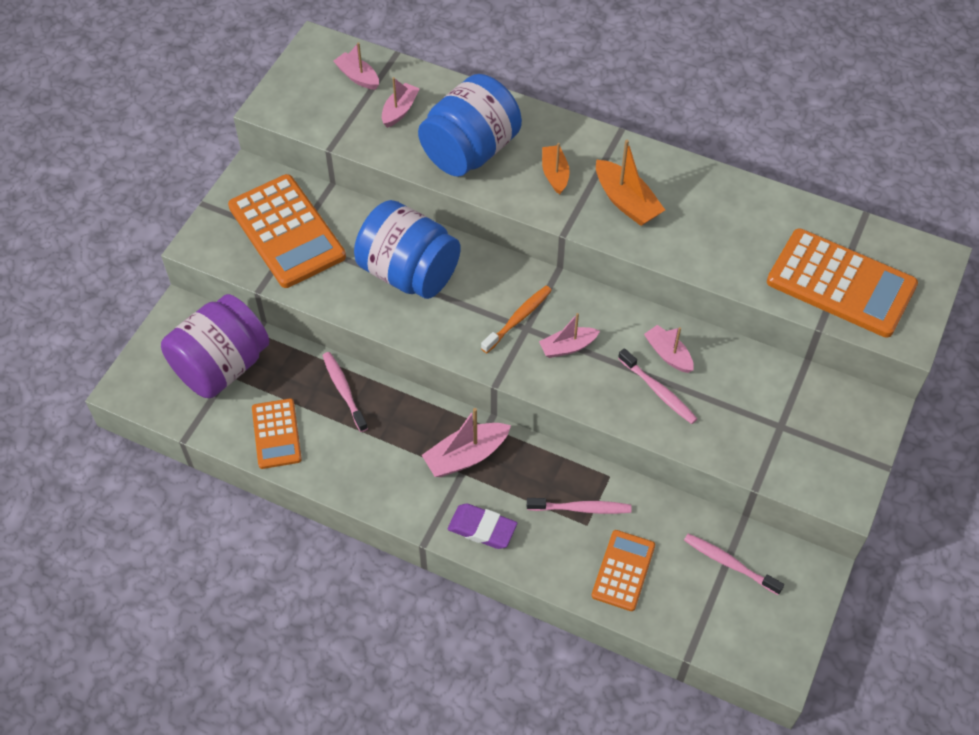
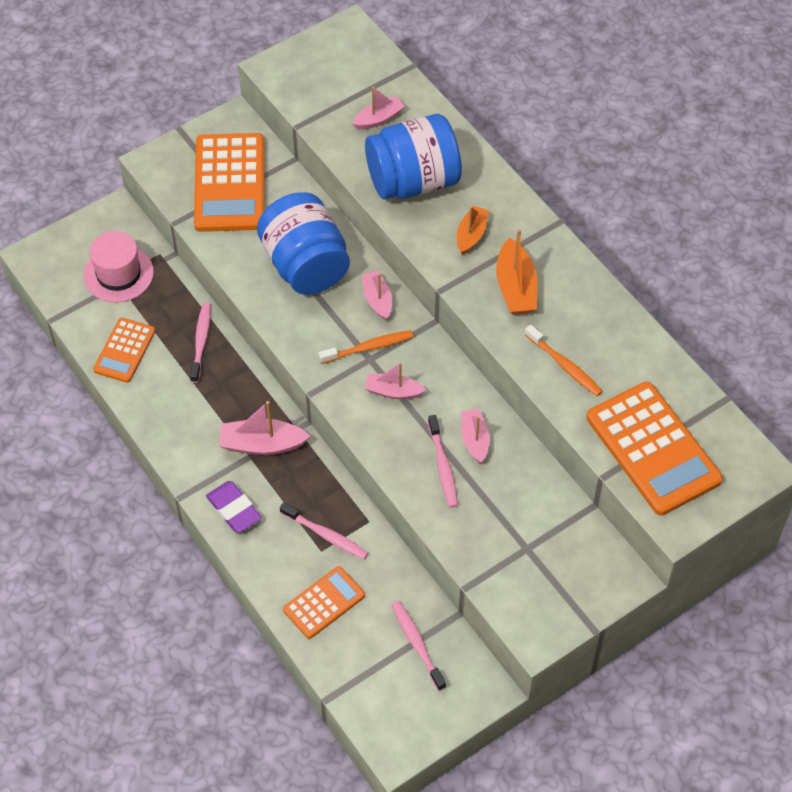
camera: 30 degrees right, 0 degrees up
purple jar [161,294,269,398] -> pink hat [84,231,154,302]
pink boat [333,42,379,90] -> pink boat moved to [362,271,392,321]
none -> orange toothbrush [525,325,603,396]

